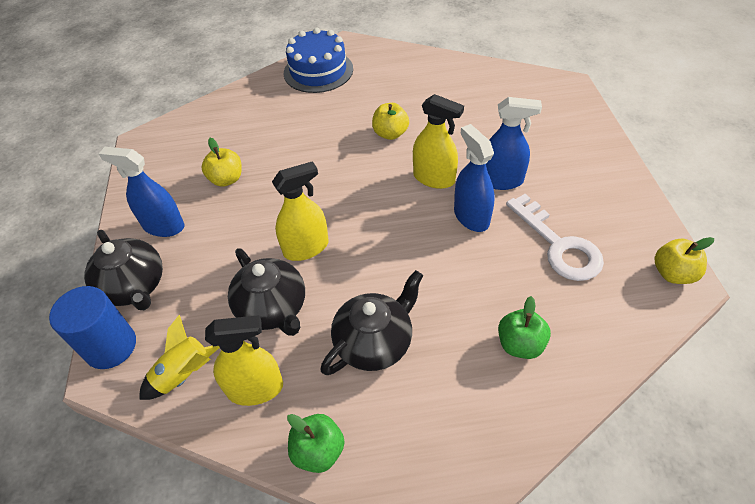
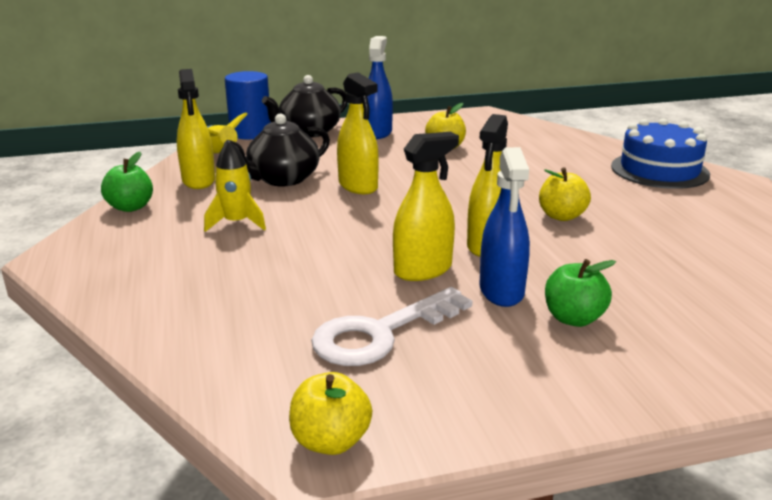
camera: 80 degrees right, 25 degrees down
black teapot [321,270,423,375] -> yellow rocket [204,141,266,232]
blue spray bottle [454,124,495,232] -> yellow spray bottle [393,132,459,281]
green apple [498,296,551,359] -> green apple moved to [545,259,616,327]

